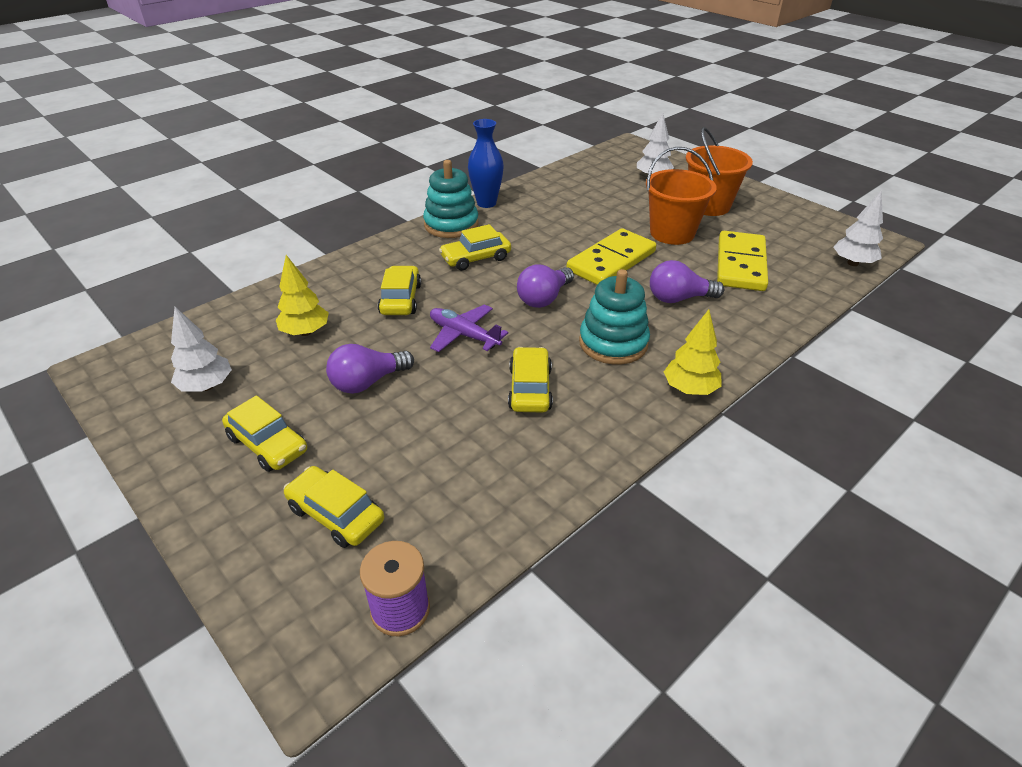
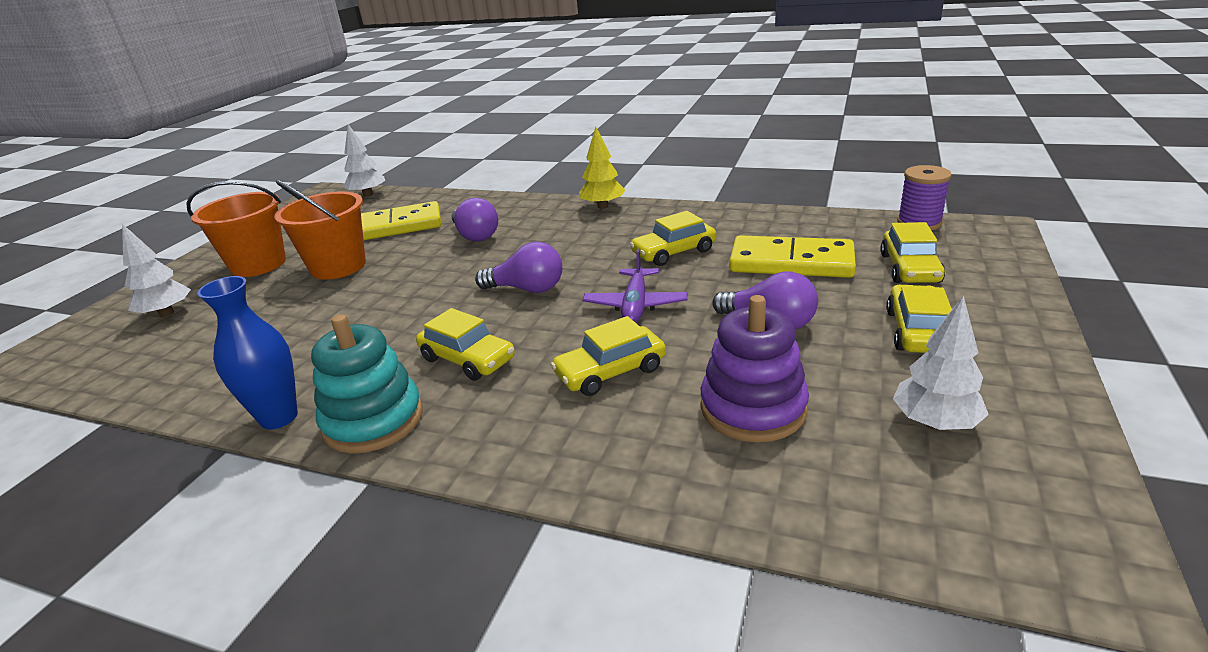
camera: 115 degrees left, 10 degrees down
yellow tree [276,255,329,336] -> purple stacking toy [700,295,809,442]
yellow domino [566,228,656,285] -> yellow domino moved to [729,235,856,278]
turquoise stacking toy [579,269,650,365] -> none

